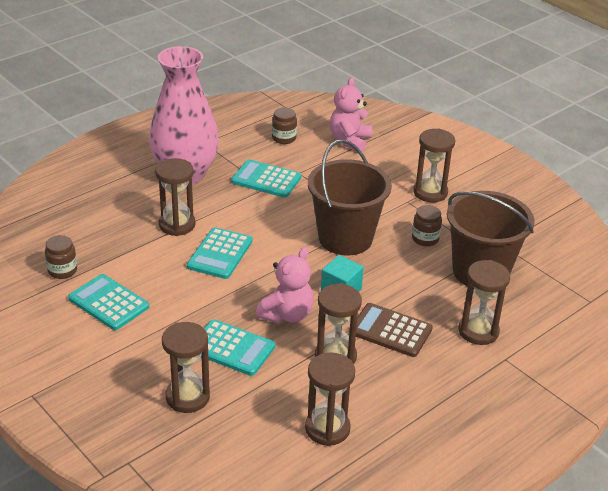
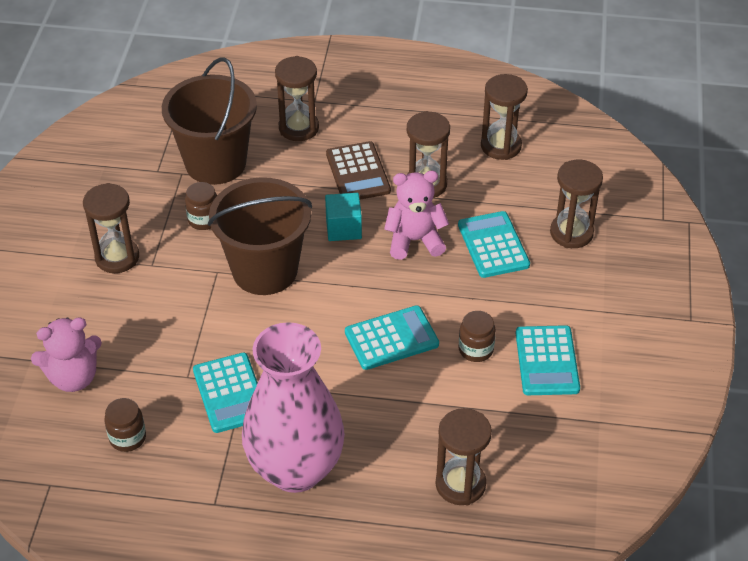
camera: 130 degrees left, 10 degrees up
brown jar [45,235,77,279] -> brown jar moved to [459,311,496,362]
brown hourglass [155,158,196,236] -> brown hourglass moved to [436,408,492,505]

